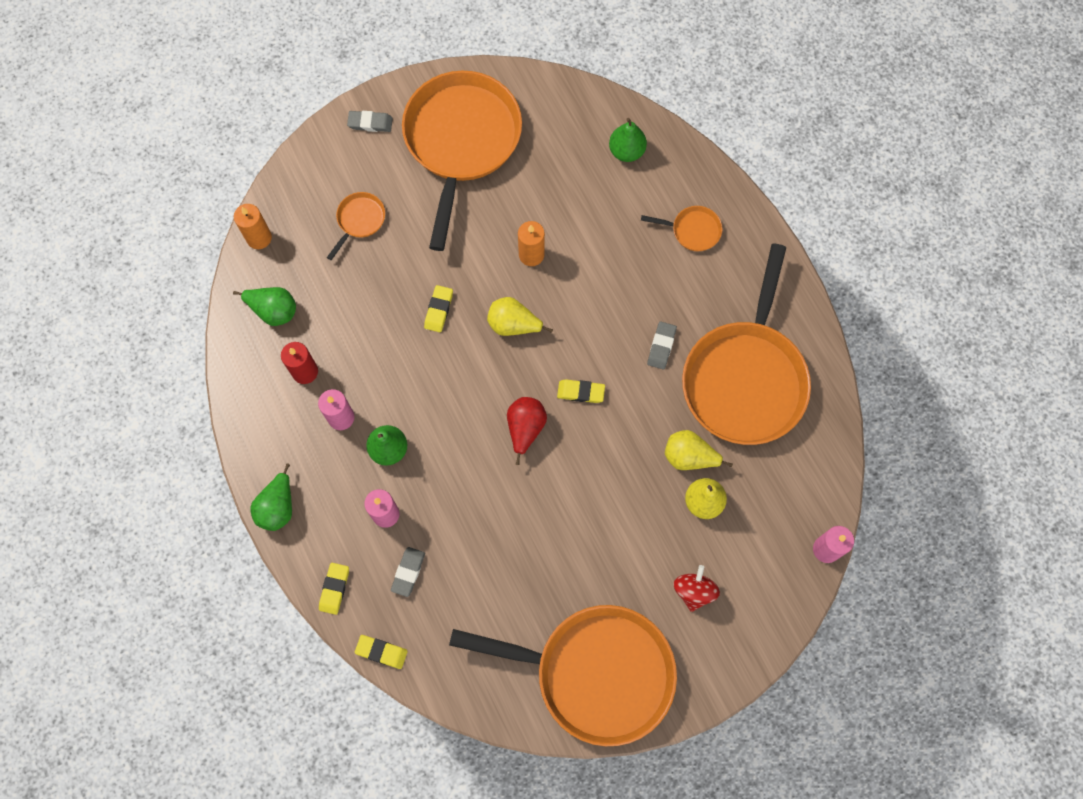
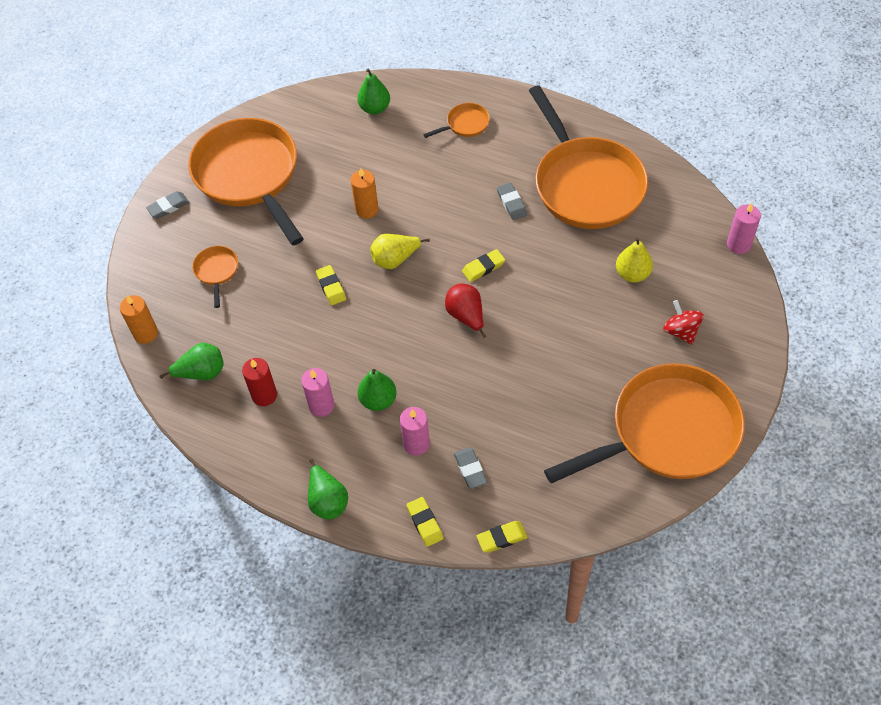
camera: 35 degrees left, 15 degrees down
yellow pear [665,430,733,470] -> none

